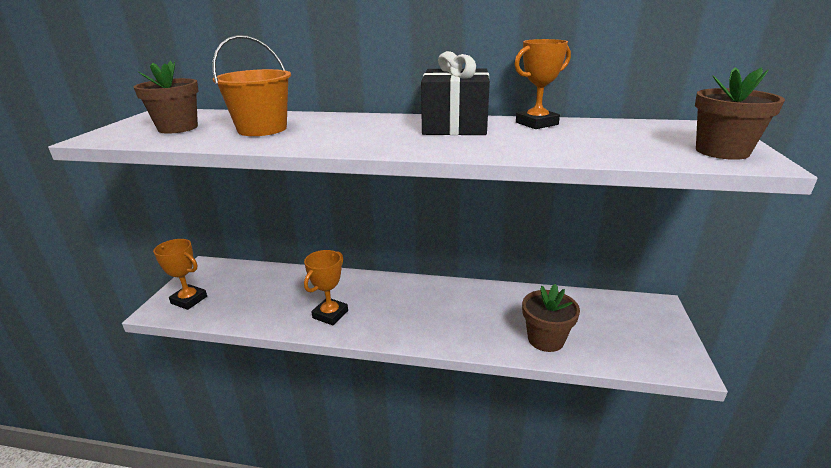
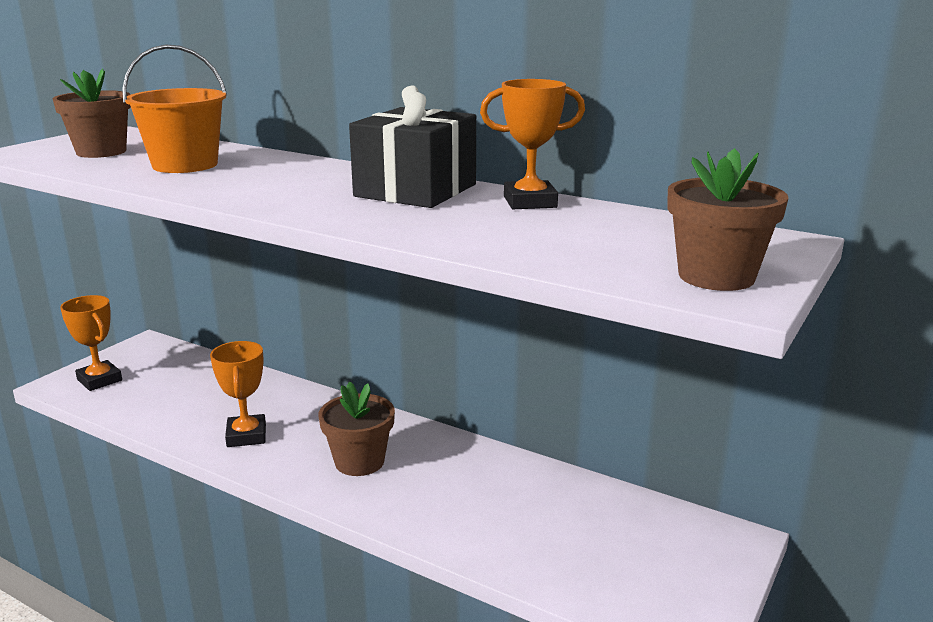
camera: 20 degrees right, 5 degrees down
orange trophy [304,250,348,325] -> orange trophy turned 60 degrees counterclockwise [210,341,266,447]
brown flower pot [522,284,580,352] -> brown flower pot moved to [318,382,395,476]

